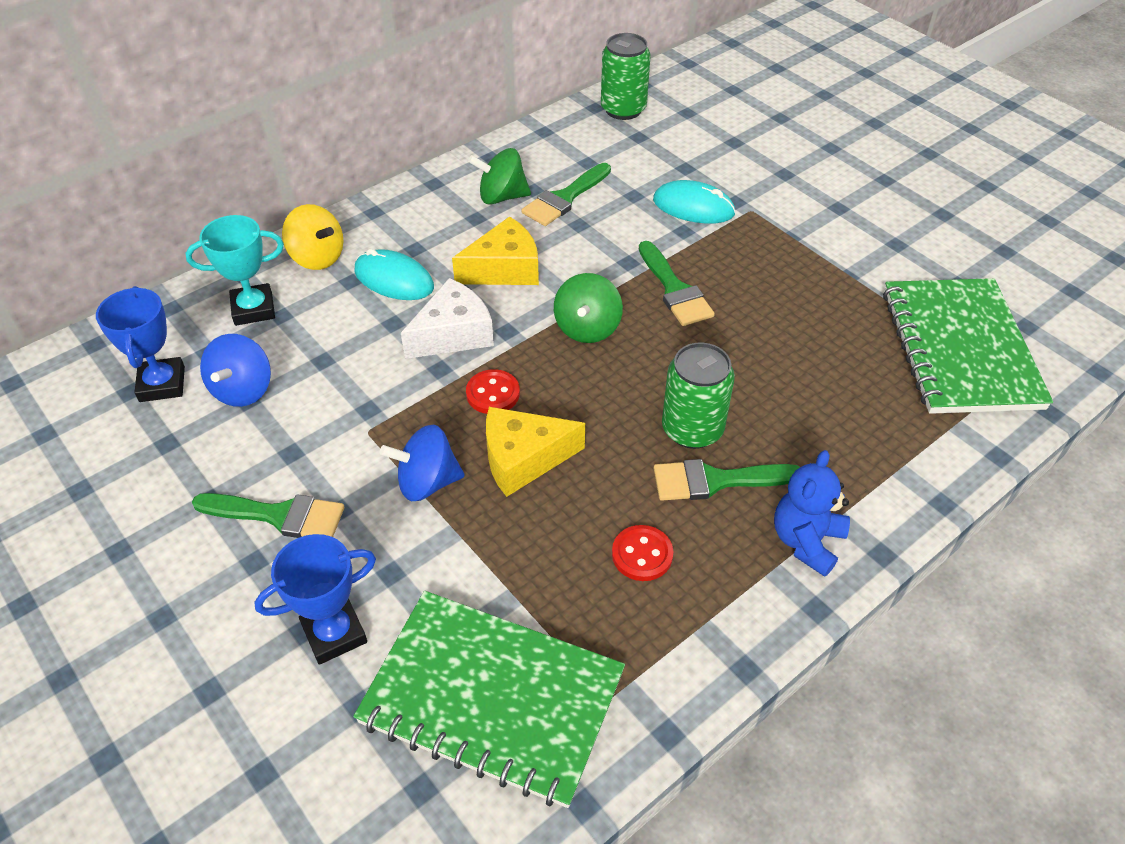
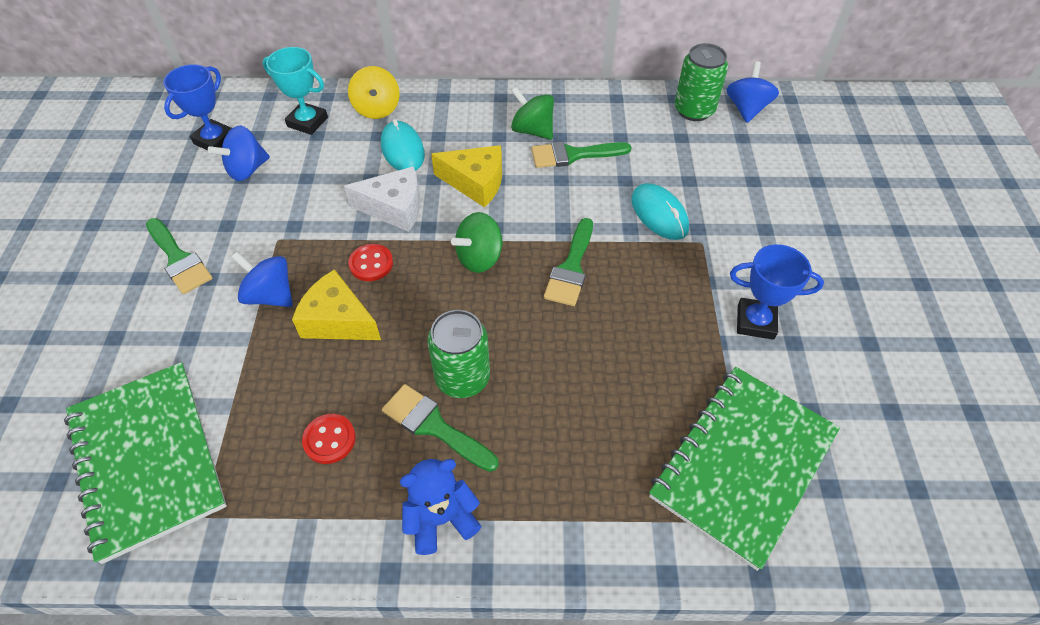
camera: 40 degrees right, 5 degrees up
blue trophy [254,534,376,665] -> blue trophy moved to [730,244,824,340]
none -> blue spinning top [727,61,779,123]

